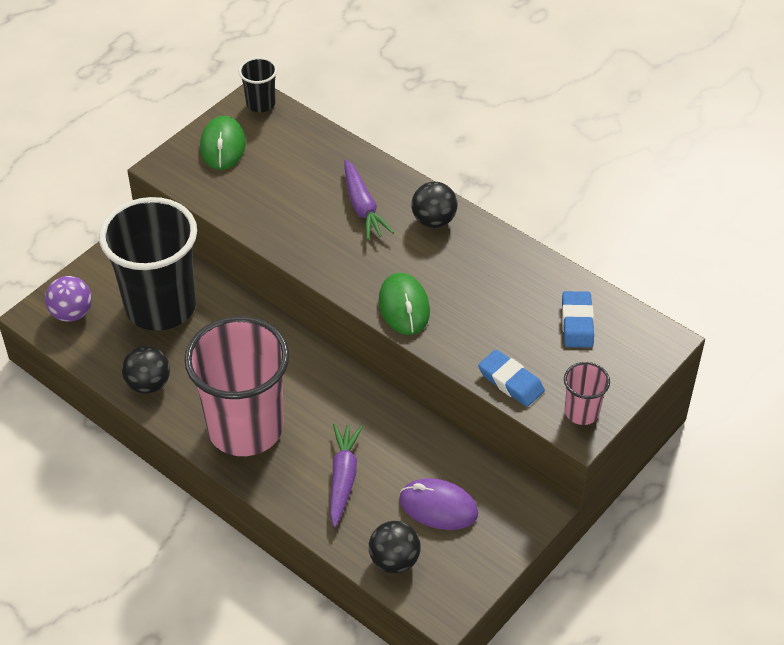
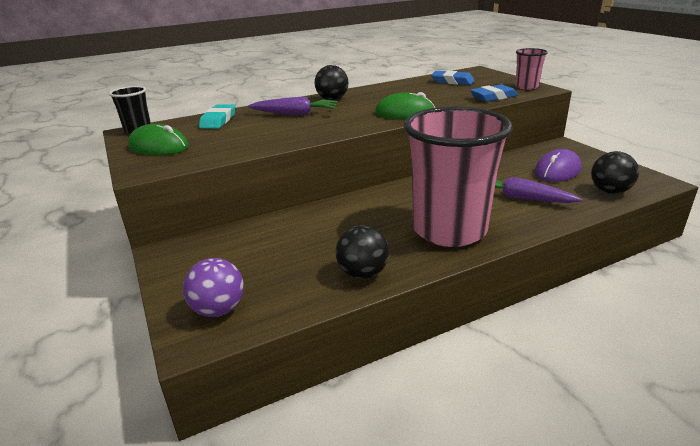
camera: 65 degrees left, 20 degrees down
black cup [99,197,197,331] -> none
none -> turquoise eraser [199,105,235,129]

